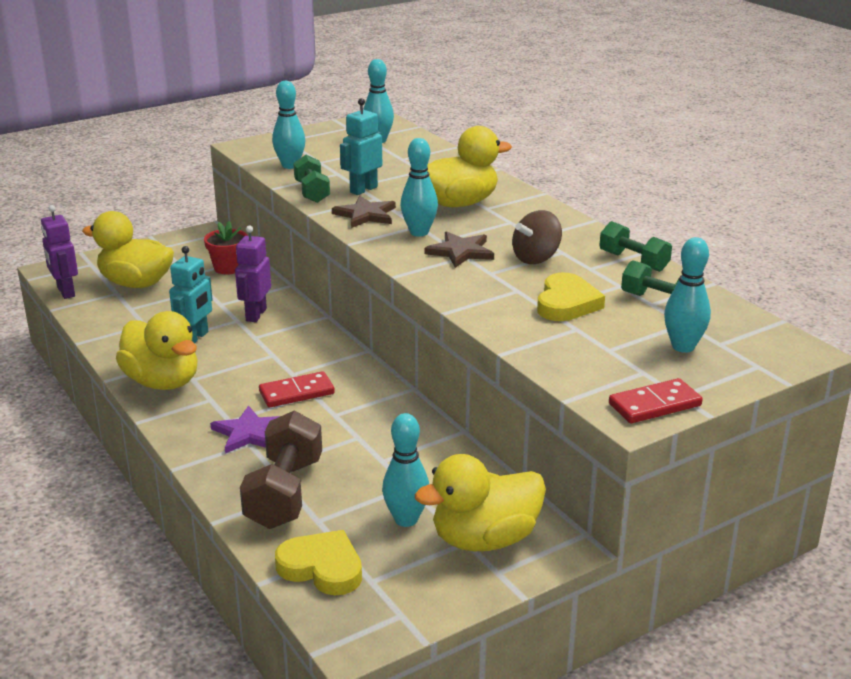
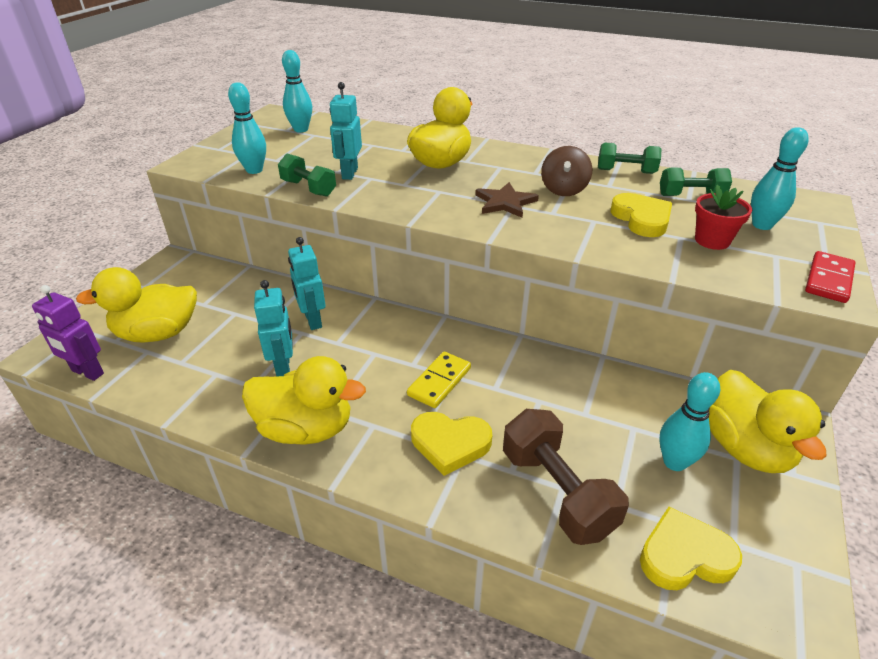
camera: 35 degrees left, 10 degrees up
red flower pot [204,221,247,274] -> red flower pot moved to [695,185,752,250]
purple star [210,405,280,454] -> yellow heart [411,412,492,476]
purple robot [235,225,271,322] -> turquoise robot [288,237,326,330]
red domino [259,371,335,407] -> yellow domino [407,352,471,408]
brown star [332,196,396,228] -> none
turquoise bowling pin [400,138,438,237] -> none
yellow duck [414,454,546,551] -> yellow duck turned 45 degrees counterclockwise [709,369,827,473]

